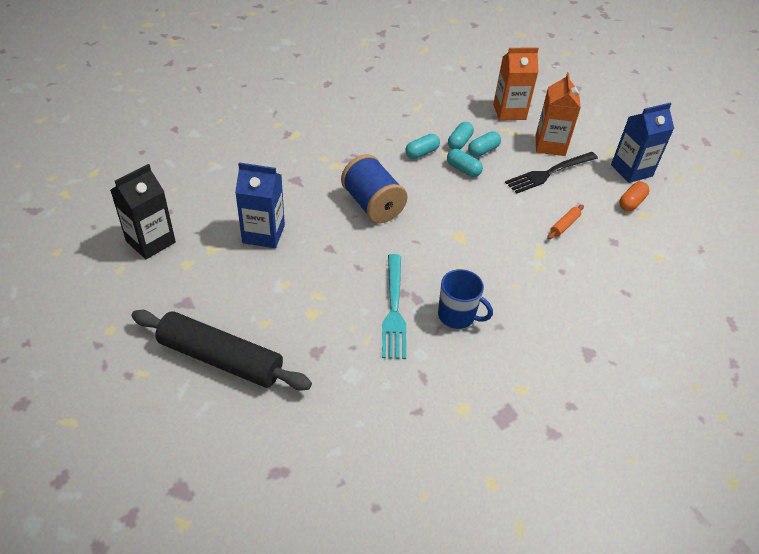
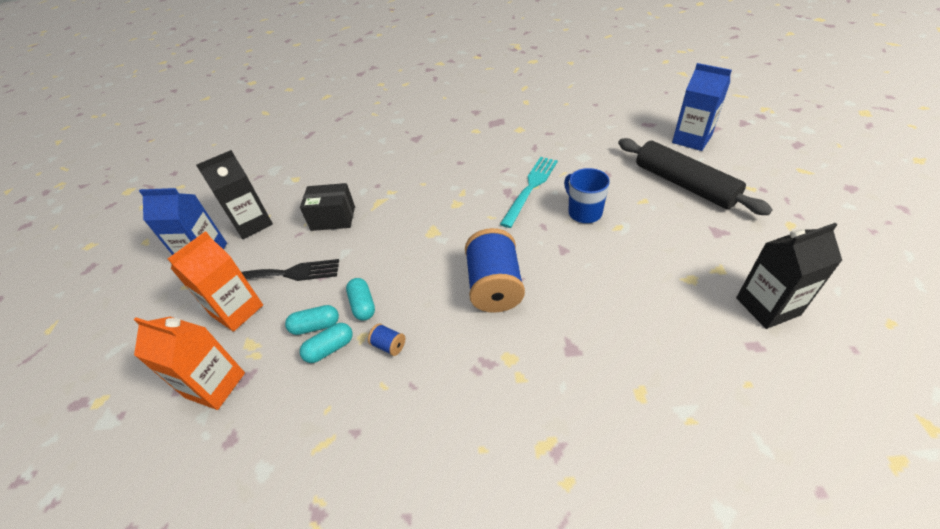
camera: 145 degrees left, 0 degrees up
blue carton [235,162,285,248] -> blue carton moved to [672,63,732,151]
turquoise capsule [405,134,440,159] -> blue spool [368,323,405,356]
blue mug [438,269,493,329] -> blue mug moved to [564,168,610,223]
orange rolling pin [547,205,584,239] -> black box [300,183,355,231]
orange capsule [619,182,649,211] -> black carton [196,150,273,239]

